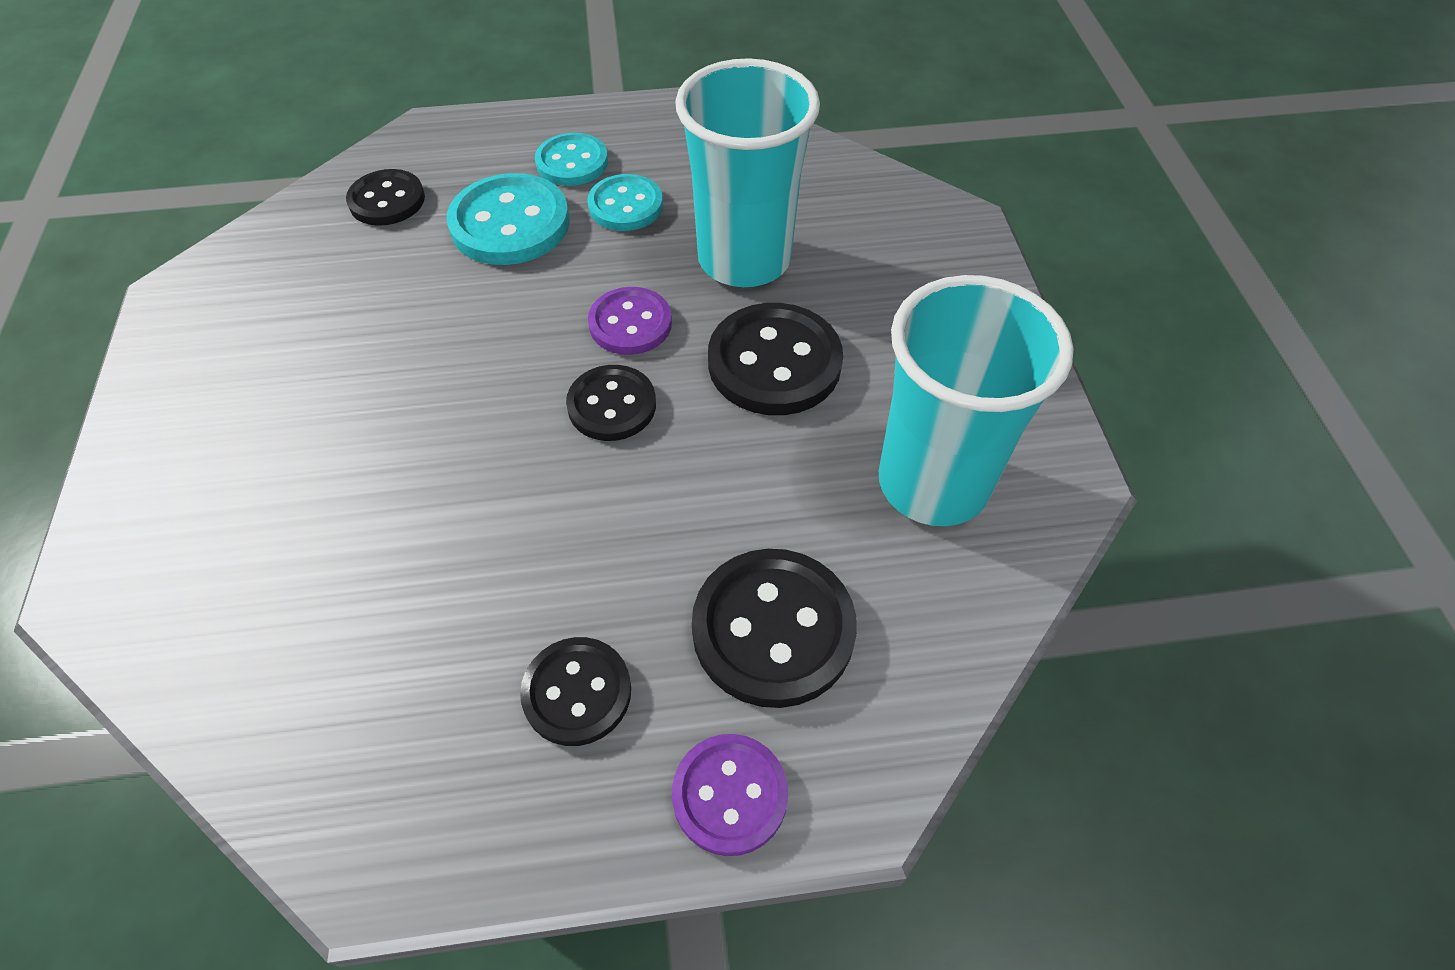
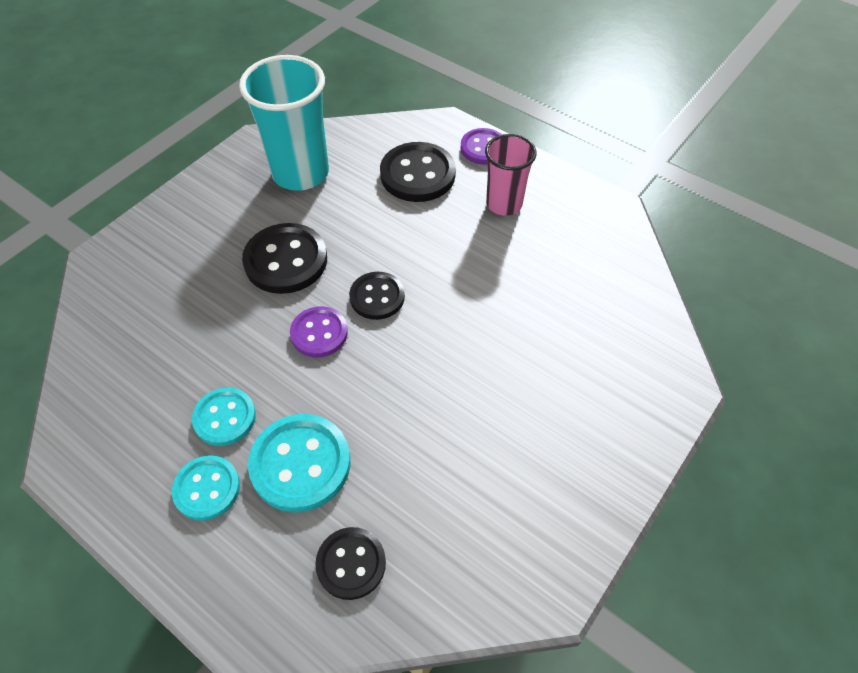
camera: 135 degrees left, 0 degrees up
black button [520,637,631,746] -> pink cup [485,134,537,216]
turquoise cup [675,58,820,287] -> none

